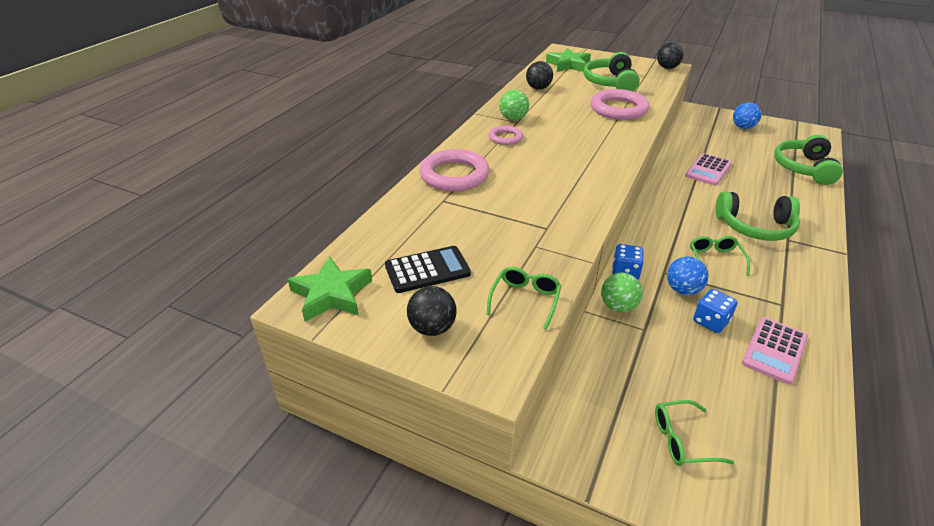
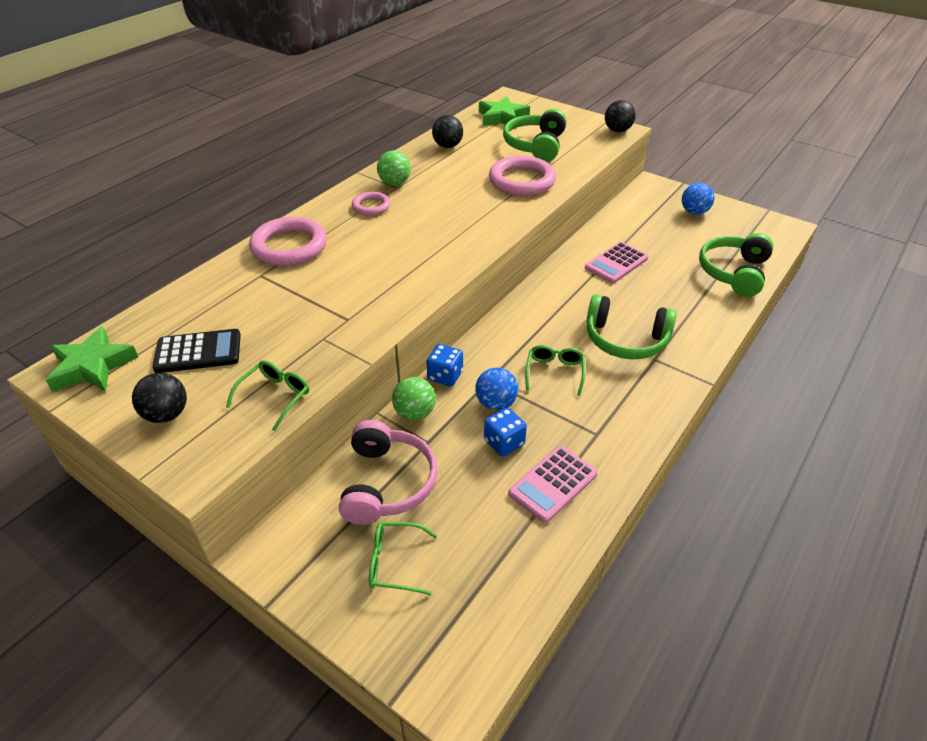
camera: 10 degrees right, 5 degrees up
none -> pink headphones [339,420,438,525]

